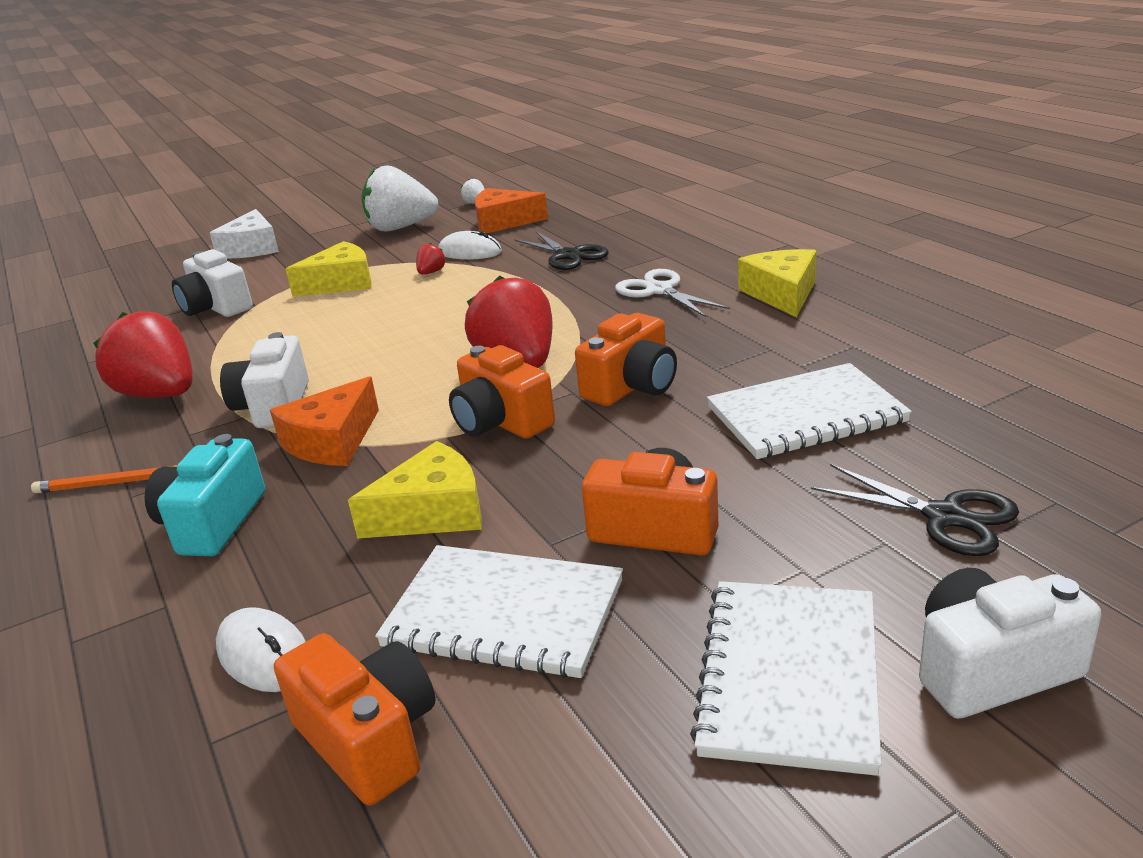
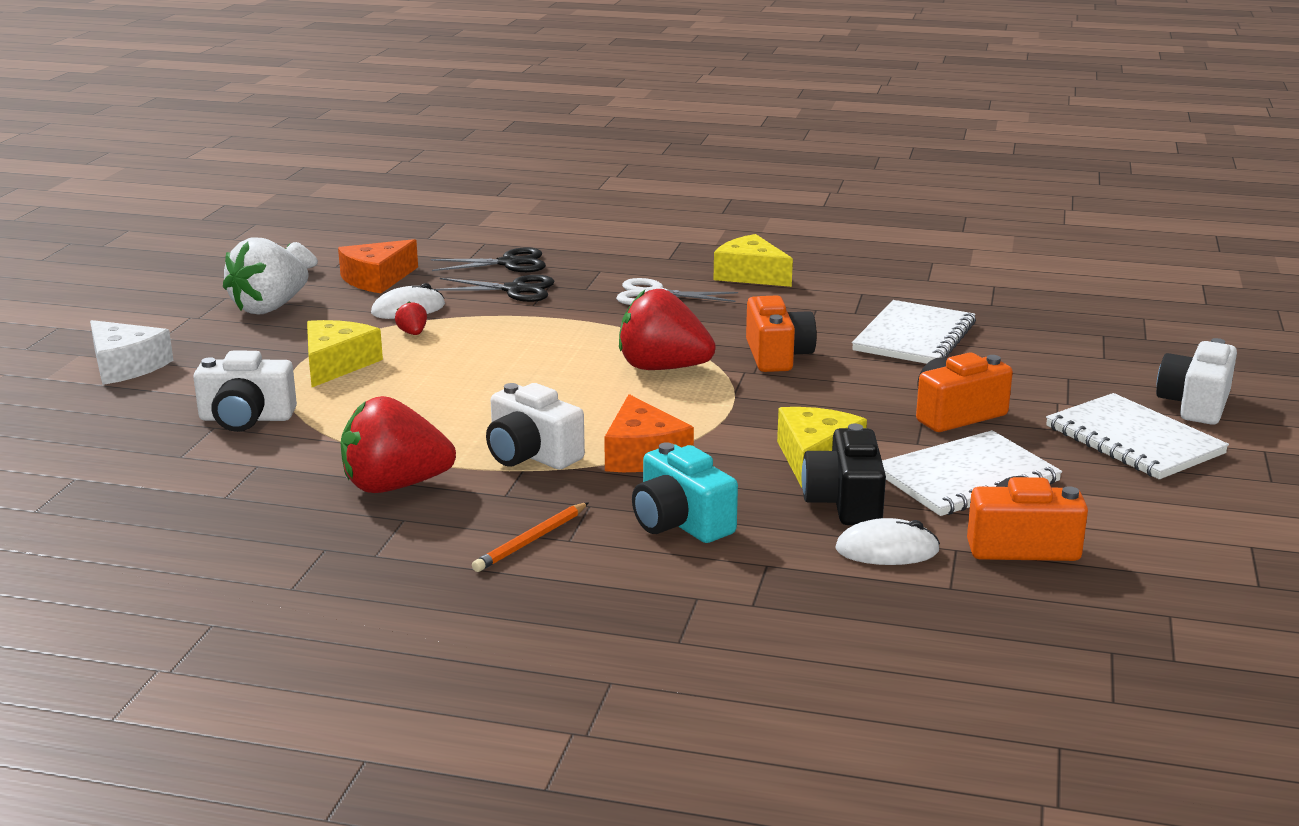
camera: 50 degrees left, 5 degrees down
orange camera [449,345,555,439] -> none
black scissors [811,464,1019,556] -> black scissors moved to [431,247,546,272]
none -> black camera [801,423,886,525]

